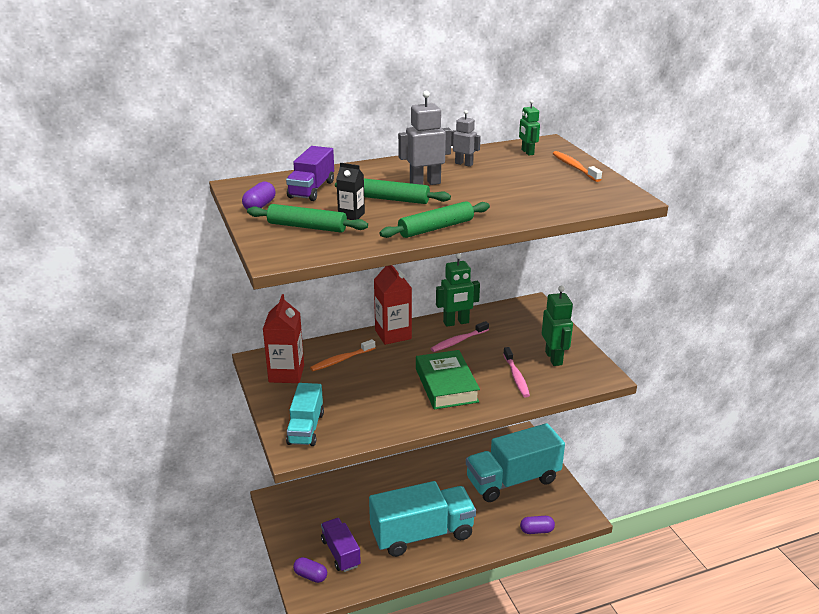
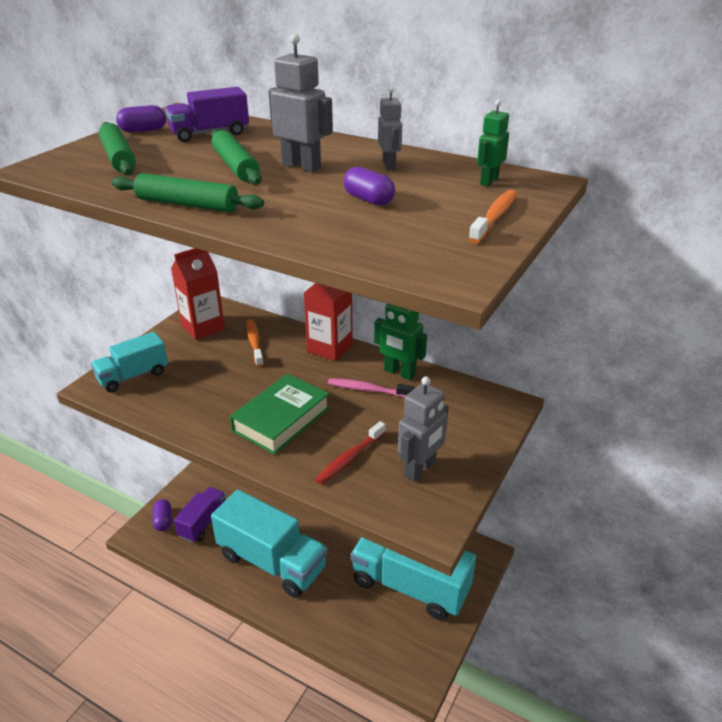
camera: 50 degrees right, 5 degrees up
orange toothbrush [310,339,375,371] -> orange toothbrush turned 60 degrees clockwise [246,319,264,367]
black carton [336,163,365,220] -> none
pink toothbrush [503,347,530,398] -> red toothbrush [315,421,386,484]
purple capsule [520,516,555,534] -> purple capsule moved to [344,167,395,206]
green robot [542,286,573,366] -> grey robot [398,376,449,482]

